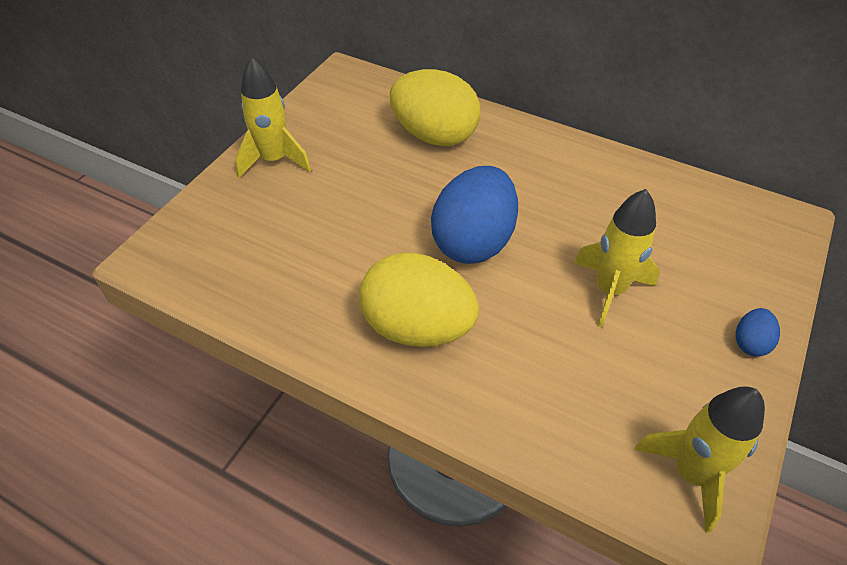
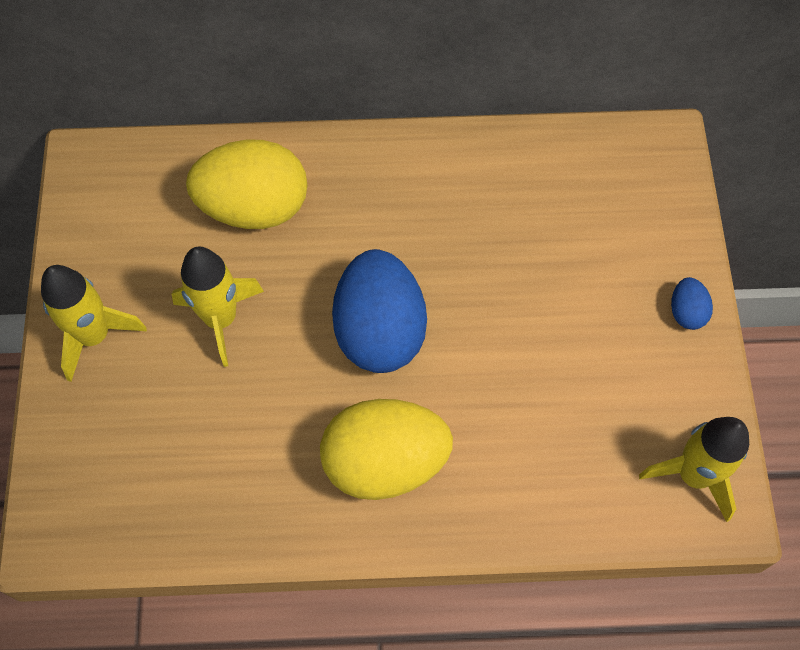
camera: 30 degrees left, 15 degrees up
yellow rocket [574,189,660,327] -> yellow rocket moved to [172,247,264,367]

